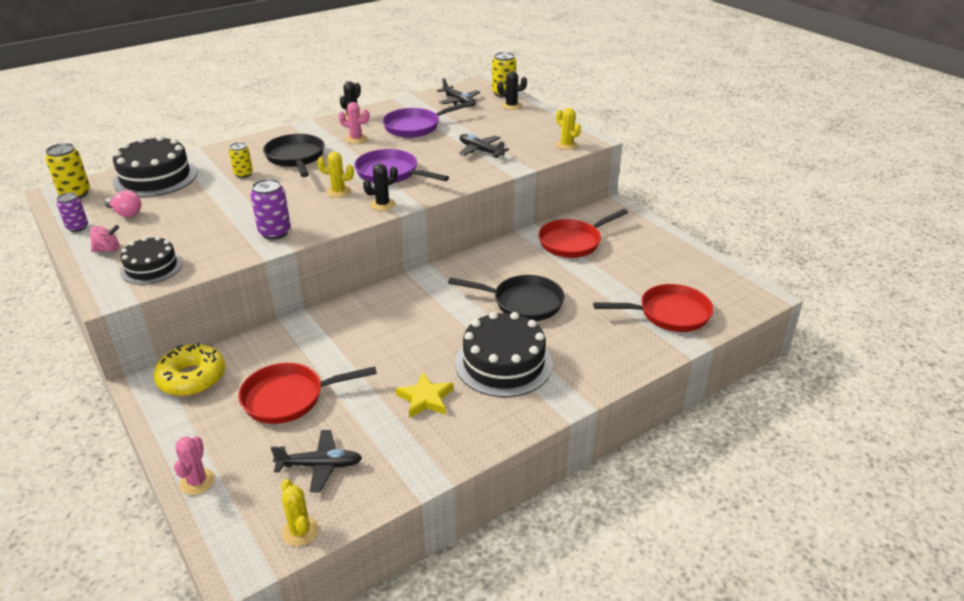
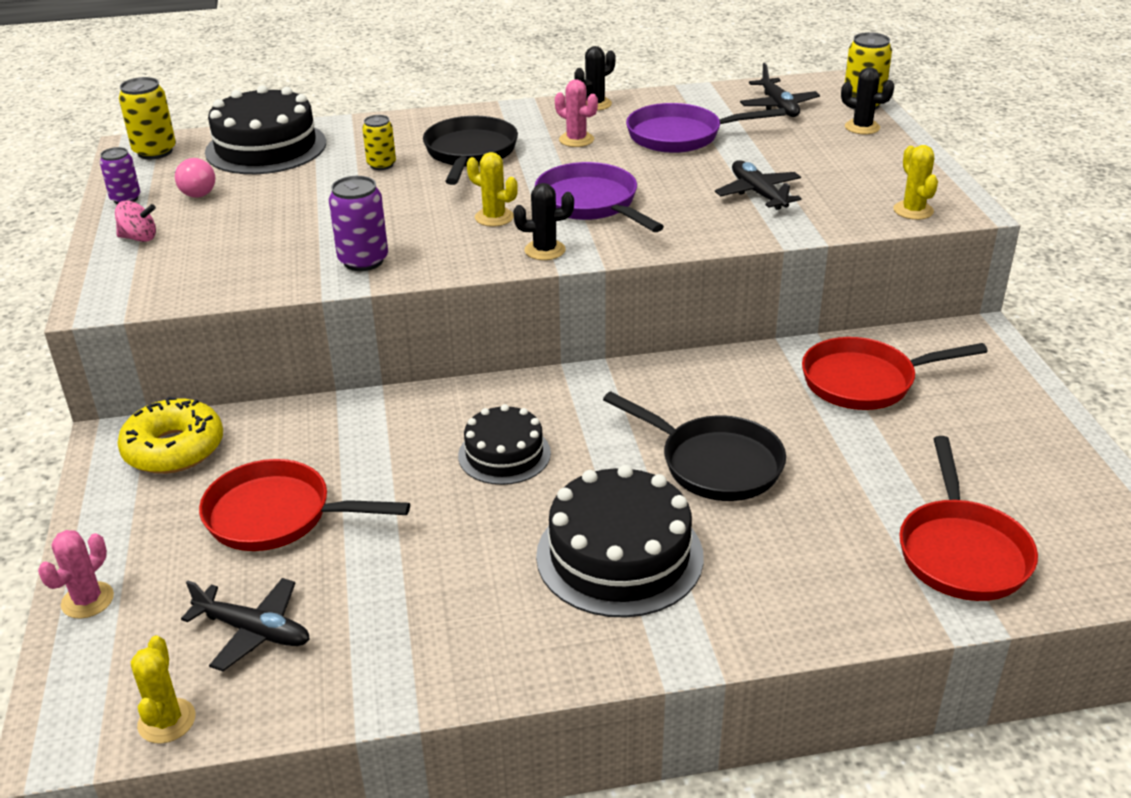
camera: 25 degrees right, 0 degrees up
black cake [120,236,183,285] -> black cake moved to [458,404,551,485]
yellow star [396,372,453,418] -> none
red pan [593,284,713,332] -> red pan turned 75 degrees clockwise [899,436,1038,601]

